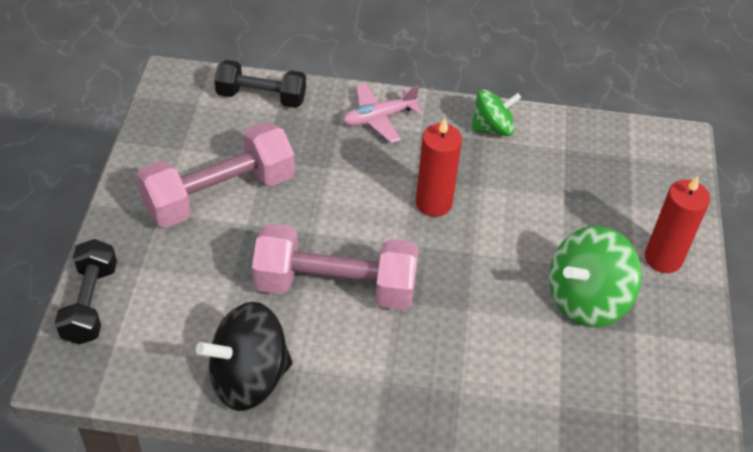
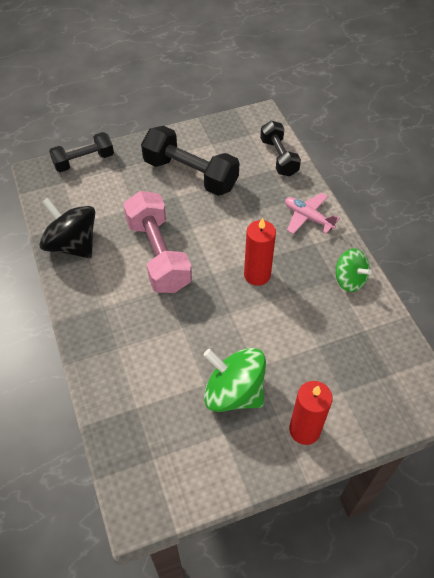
camera: 65 degrees right, 5 degrees up
pink dumbbell [136,122,295,228] -> black dumbbell [141,126,240,196]

